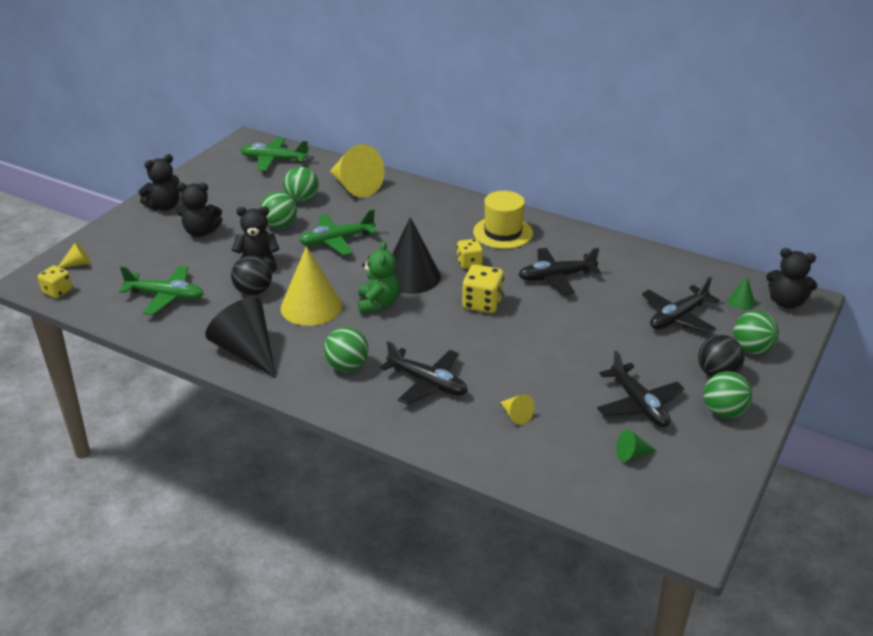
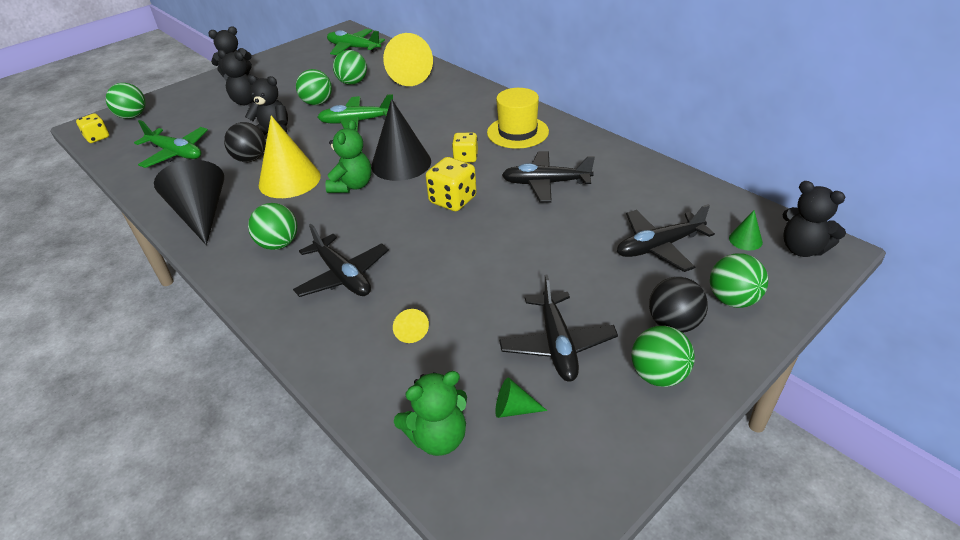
camera: 20 degrees right, 5 degrees up
yellow cone [58,242,91,268] -> green ball [106,83,145,119]
none -> green teddy bear [394,371,467,456]

